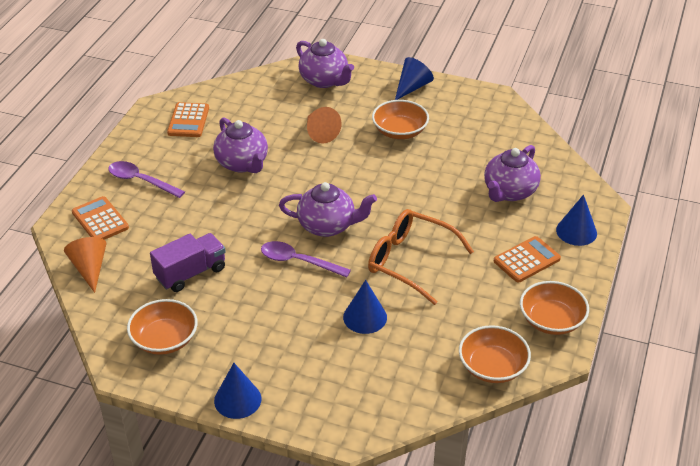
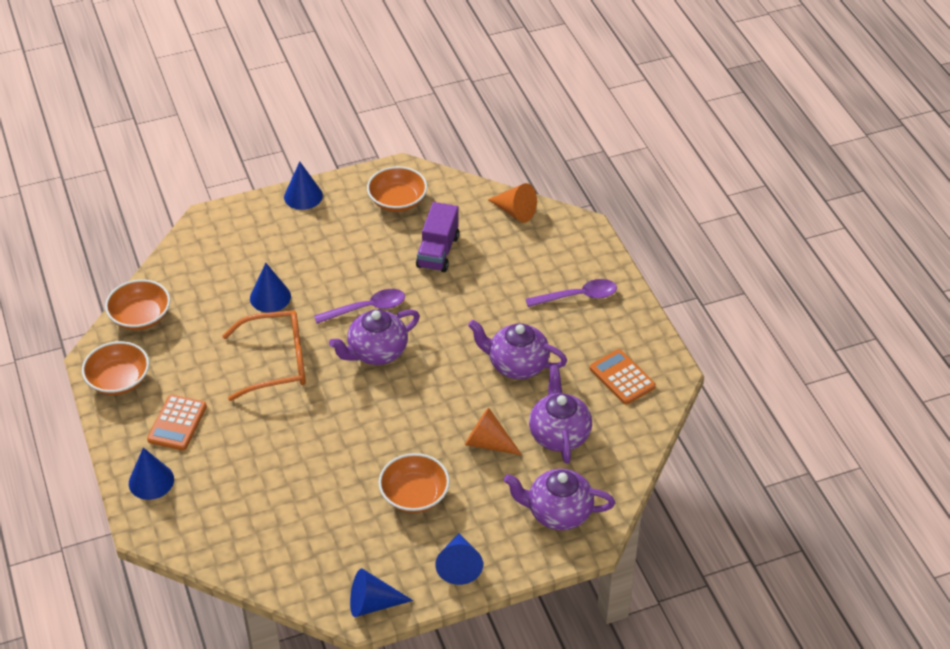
camera: 140 degrees right, 5 degrees up
orange calculator [72,196,129,240] -> none
purple teapot [484,145,541,202] -> purple teapot moved to [529,365,592,464]
none -> blue cone [350,568,413,617]

